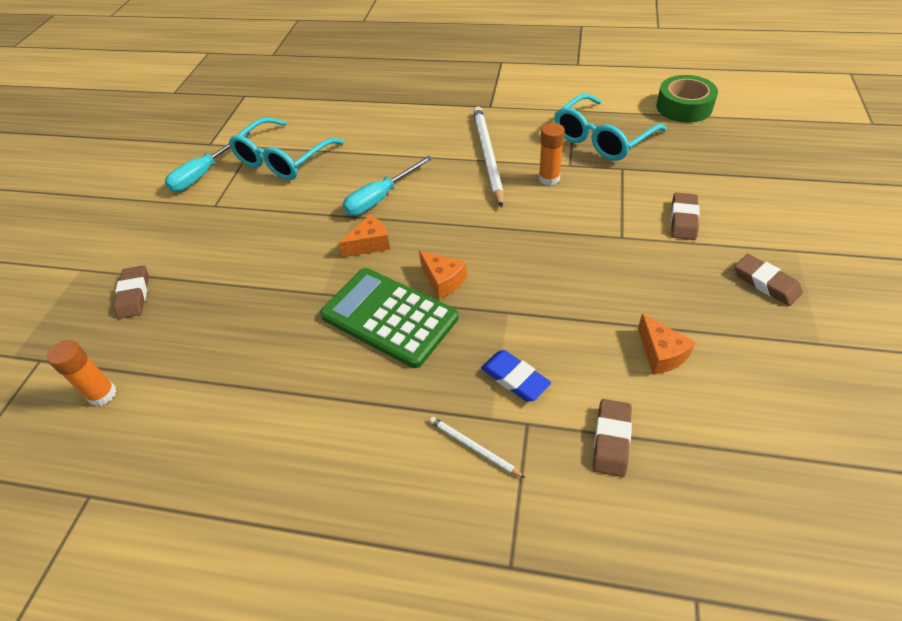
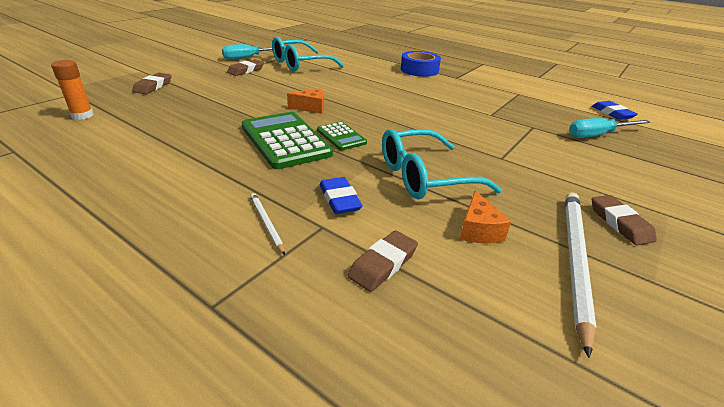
camera: 20 degrees right, 15 degrees down
turquoise screwdriver [342,155,433,216] -> turquoise screwdriver moved to [569,118,651,138]
orange cheese [419,251,467,299] -> green calculator [317,122,367,150]
white pencil [473,106,504,207] -> white pencil moved to [565,192,596,358]
orange glue stick [539,123,565,185] -> none
turquoise glasses [554,94,667,161] -> turquoise glasses moved to [382,129,502,199]
green tape [656,75,718,123] -> blue eraser [592,101,638,120]
brown eraser [671,192,700,240] -> brown eraser moved to [227,59,264,76]
none -> blue tape [401,51,441,77]

